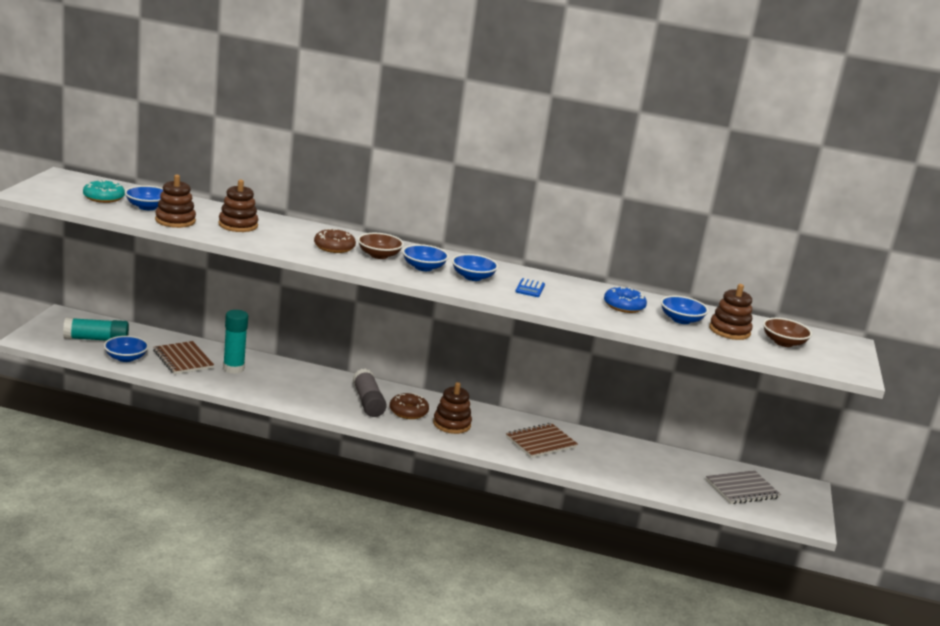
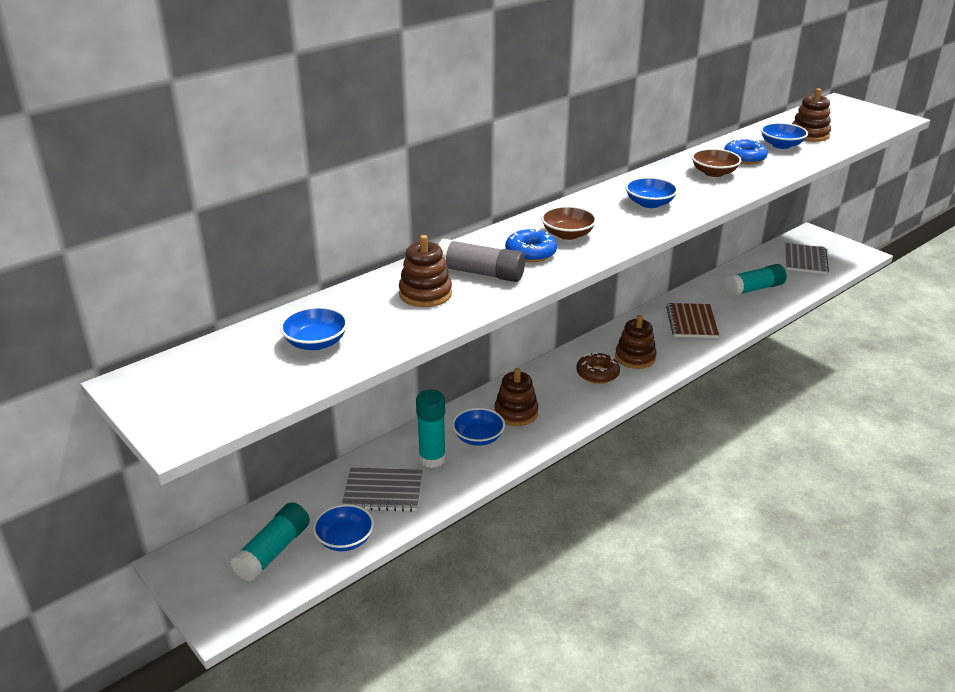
camera: 50 degrees left, 10 degrees up
turquoise donut [83,180,125,203] -> none
brown notebook [153,341,214,374] -> grey notebook [342,468,423,512]
brown stacking toy [155,175,196,228] -> brown stacking toy moved to [494,368,538,426]
brown donut [314,228,356,253] -> blue donut [505,229,557,262]
grey glue stick [353,368,387,417] -> grey glue stick moved to [439,239,525,282]
blue bowl [402,244,449,271] -> blue bowl moved to [452,408,505,445]
blue calculator [515,278,545,297] -> none
brown bowl [763,318,812,347] -> brown bowl moved to [691,148,741,177]
none -> turquoise glue stick [725,264,787,296]

